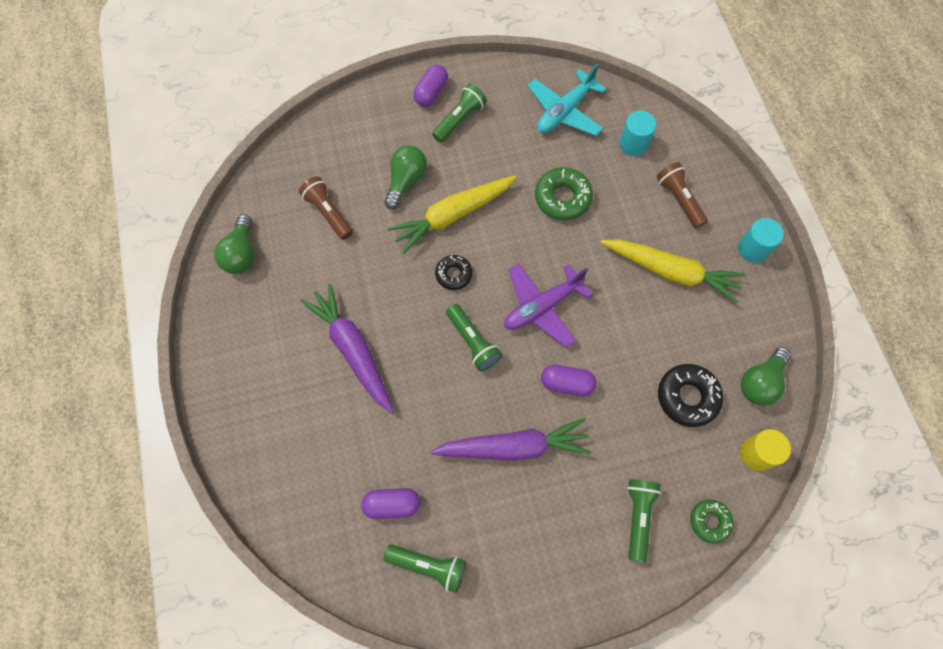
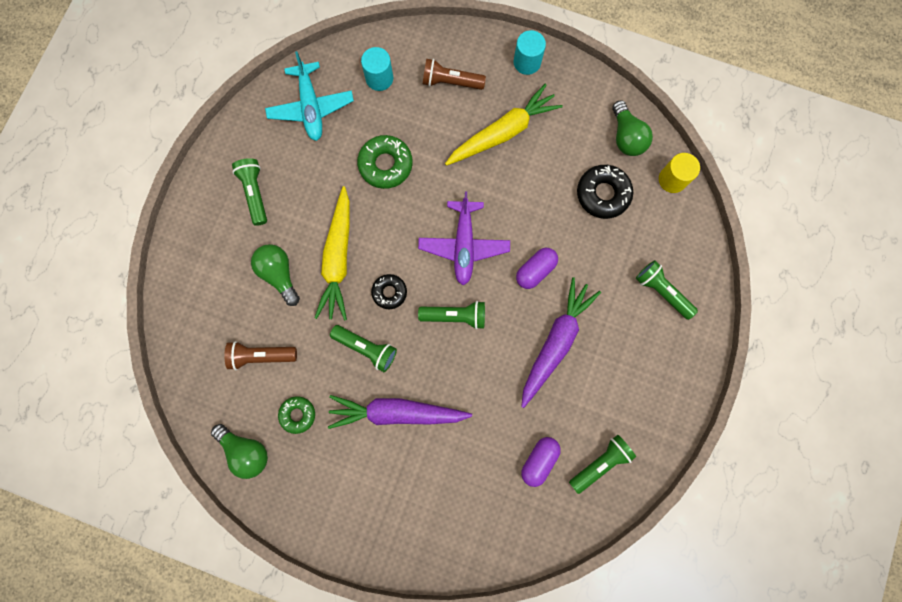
camera: 55 degrees left, 10 degrees up
purple capsule [413,65,448,107] -> none
green donut [690,499,734,543] -> green donut moved to [278,396,315,434]
none -> green flashlight [330,325,397,372]

